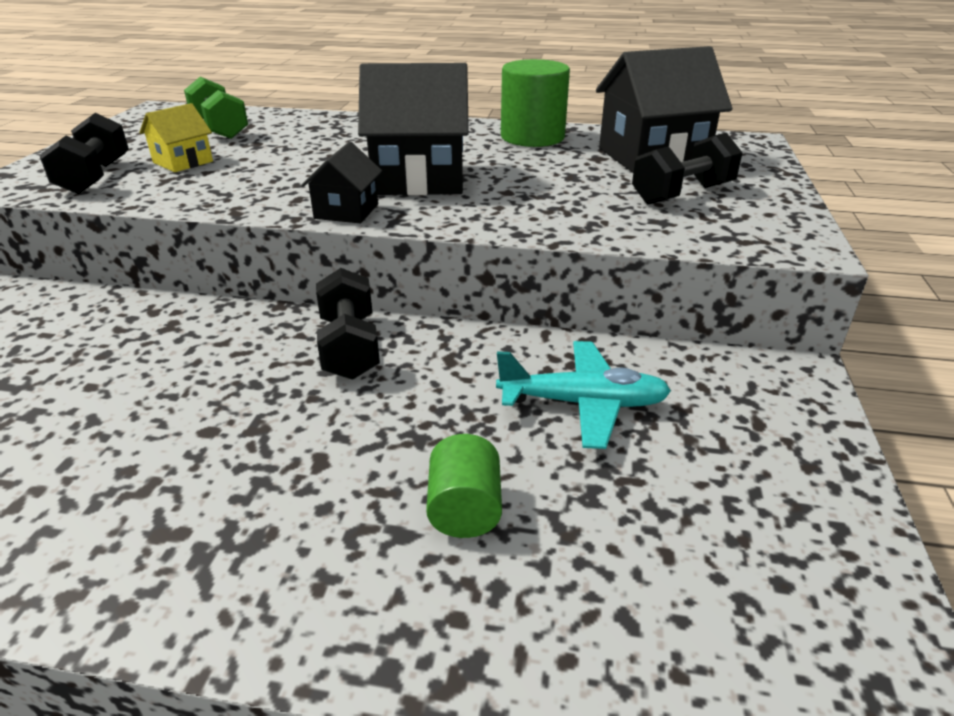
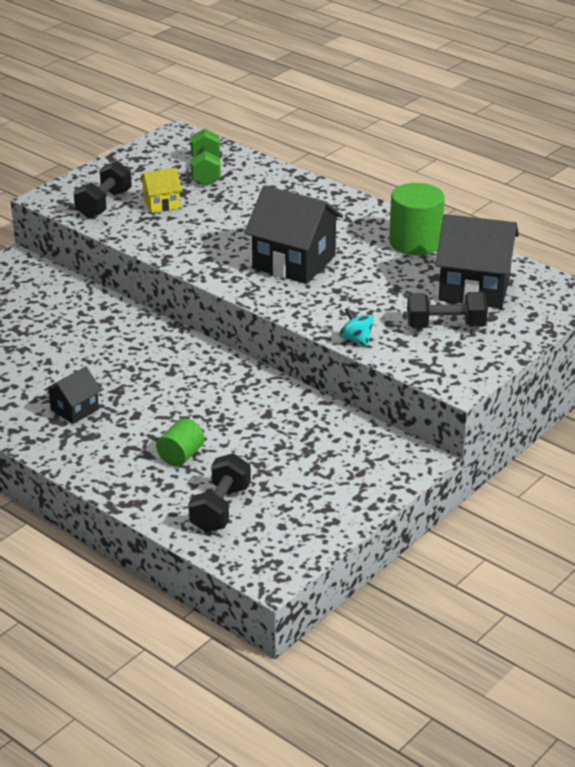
camera: 30 degrees right, 0 degrees up
black house [301,142,382,223] -> black house moved to [44,366,102,424]
black dumbbell [316,268,380,380] -> black dumbbell moved to [188,453,251,533]
turquoise plane [496,341,671,449] -> none
none -> turquoise spinning top [339,308,374,346]

